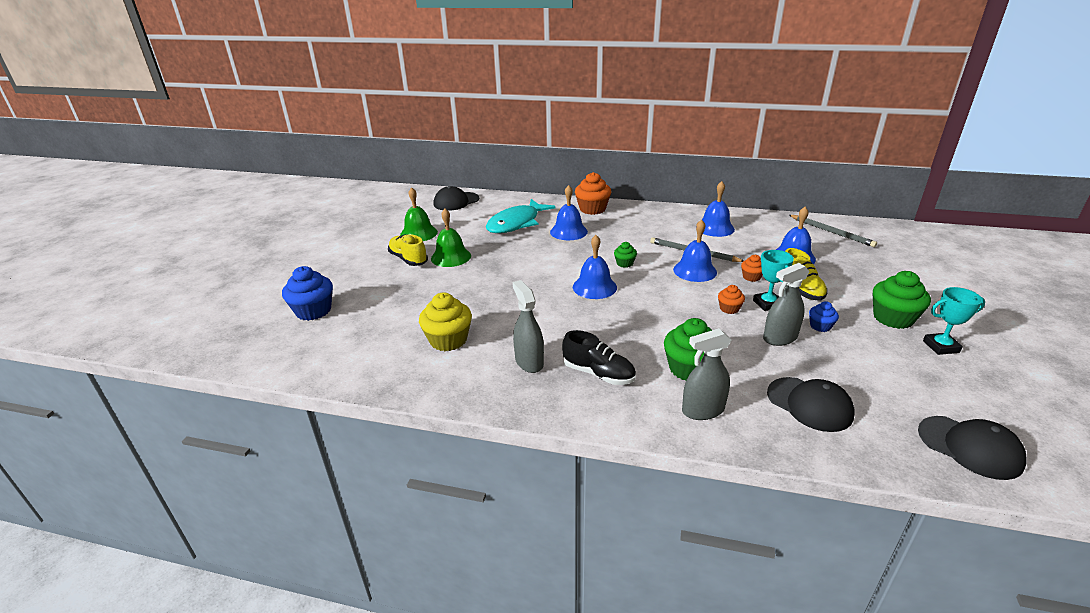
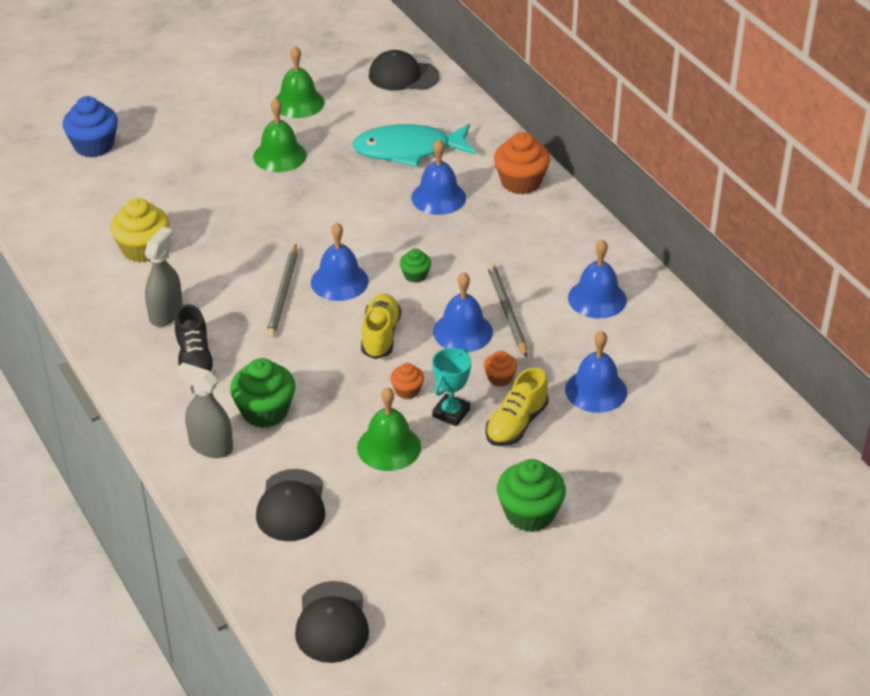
camera: 45 degrees right, 10 degrees up
yellow shoe [388,234,428,266] -> yellow shoe moved to [361,294,401,359]
grey spray bottle [763,263,810,346] -> green bell [357,387,421,471]
grey pencil [789,215,877,247] -> grey pencil moved to [266,245,297,338]
blue cupcake [809,301,839,332] -> none
turquoise trophy [923,287,985,355] -> none

